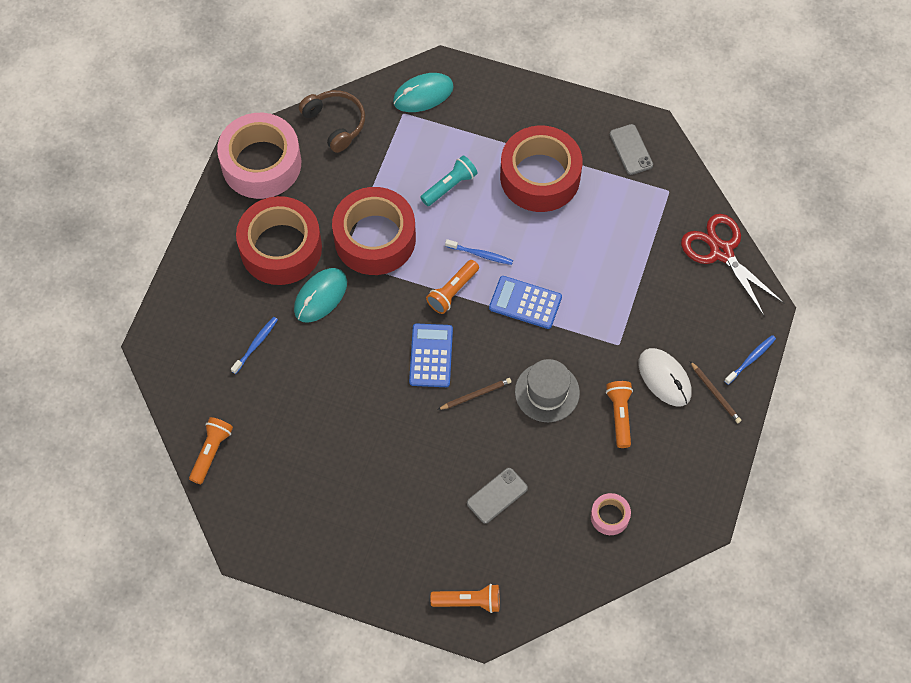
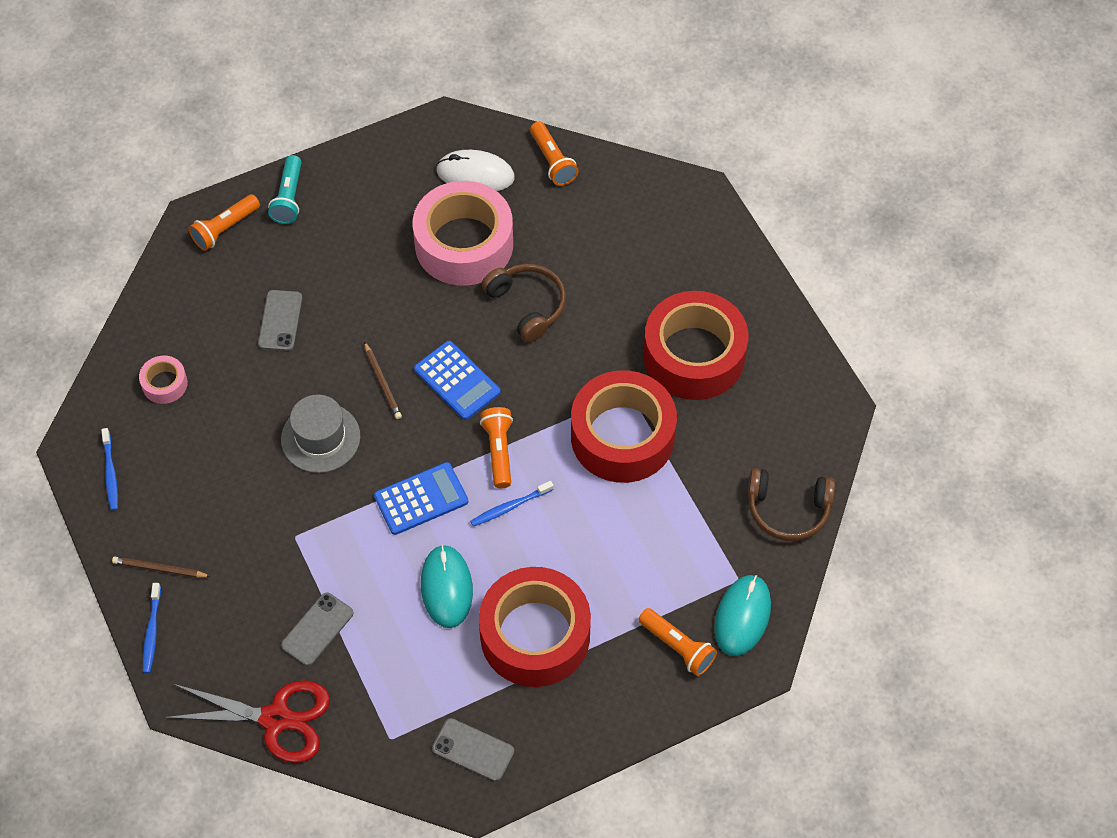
camera: 135 degrees right, 5 degrees down
pink tape [217,113,301,199] -> pink tape moved to [413,181,513,286]
blue toothbrush [231,317,278,374] -> blue toothbrush moved to [101,428,118,511]
turquoise mouse [294,268,347,323] -> turquoise mouse moved to [421,545,473,628]
turquoise flashlight [420,155,478,206] -> turquoise flashlight moved to [268,155,302,224]
brown pencil [438,378,511,410] -> brown pencil turned 45 degrees counterclockwise [364,342,402,419]
orange flashlight [606,381,633,448] -> orange flashlight moved to [638,608,717,676]
white mouse [639,348,692,406] -> white mouse moved to [436,150,515,191]
none -> grey phone [281,592,353,666]
none -> brown headphones [482,264,566,342]

